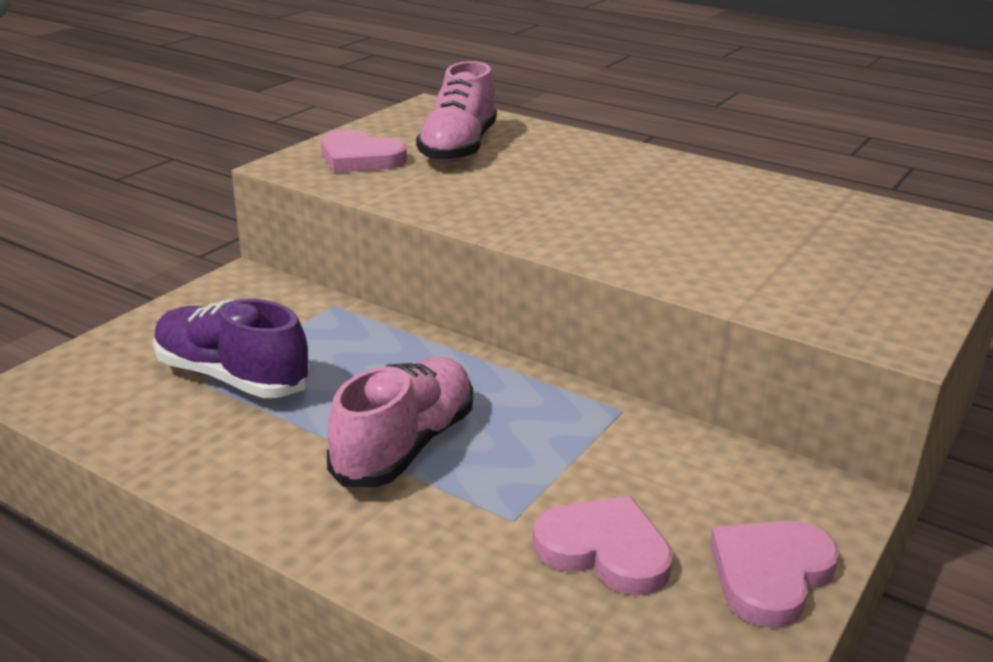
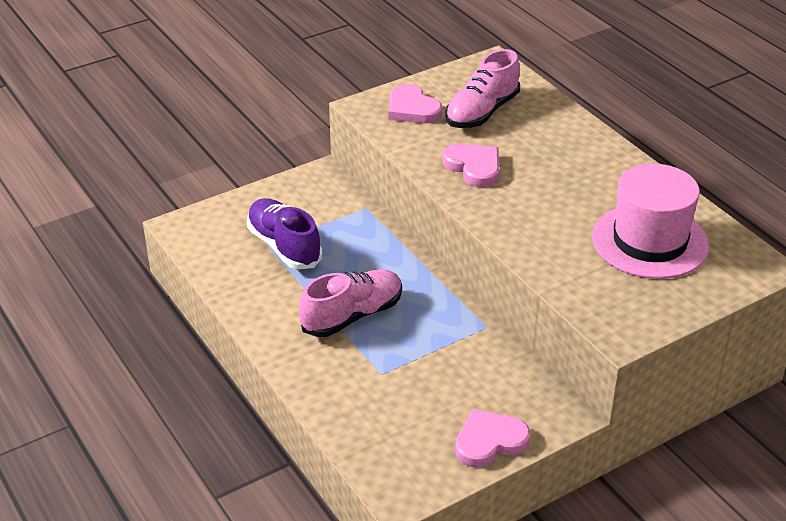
camera: 25 degrees right, 10 degrees up
pink heart [533,496,673,596] -> pink heart moved to [442,143,499,187]
none -> pink hat [592,164,709,279]

